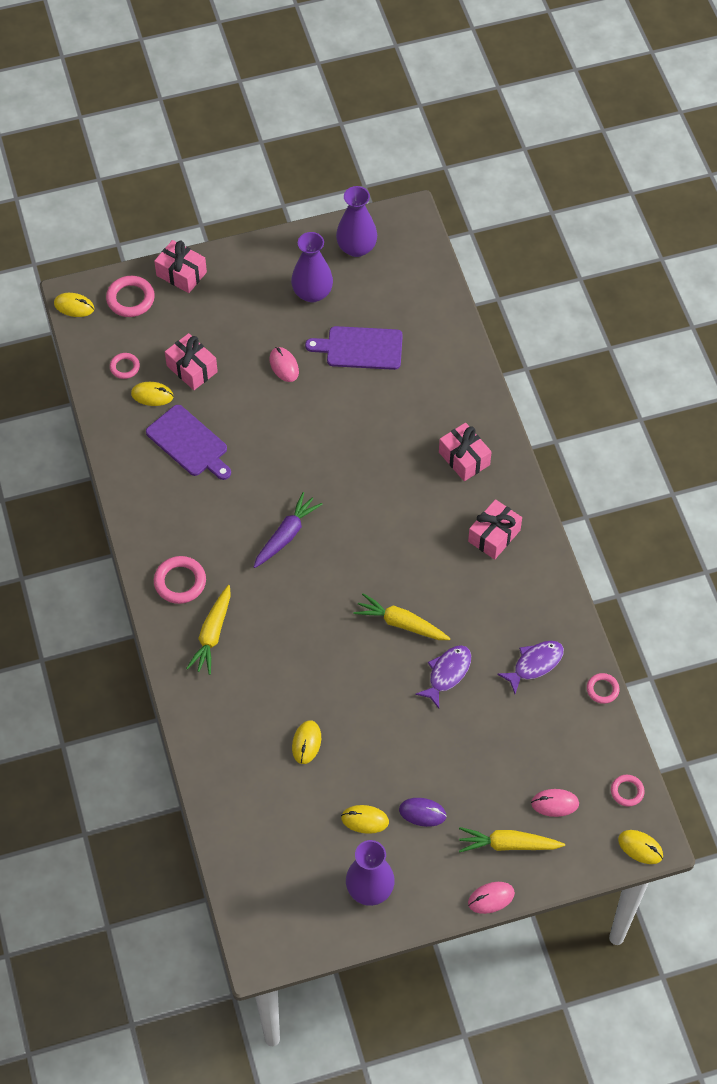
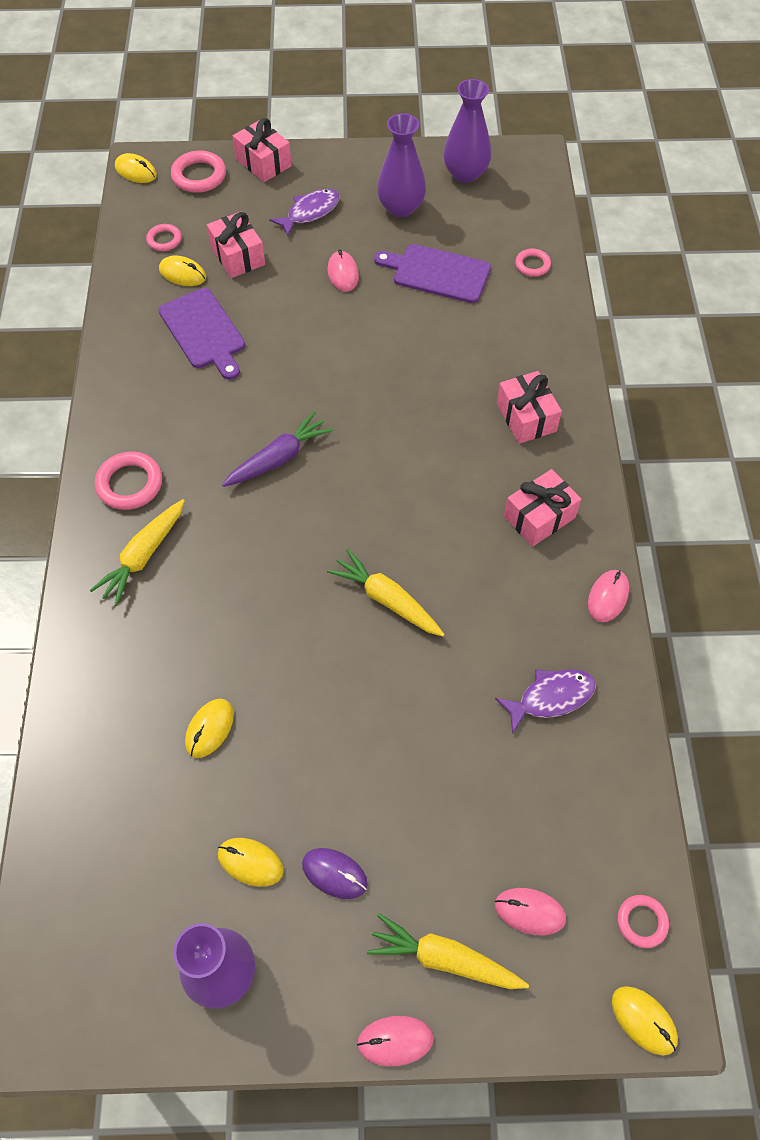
camera: 15 degrees right, 0 degrees up
purple fish [415,645,471,708] -> purple fish moved to [269,189,340,236]
pink ring [587,673,620,704] -> pink ring moved to [515,248,551,277]
none -> pink mouse [588,570,629,622]

